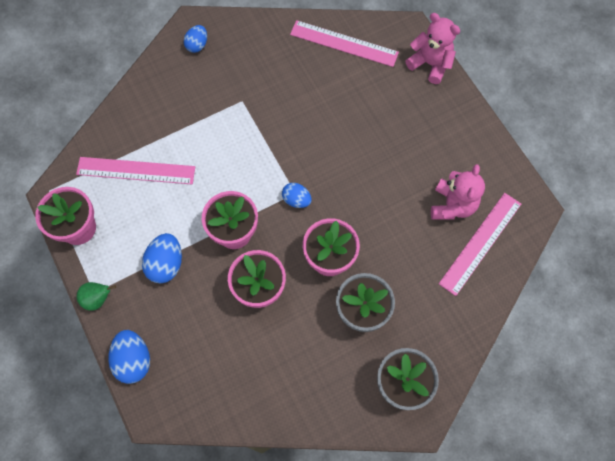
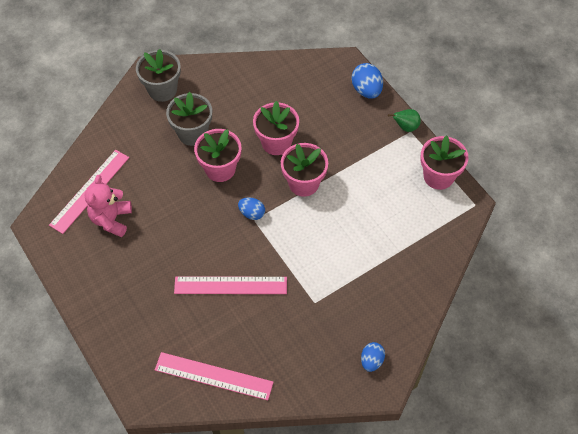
camera: 175 degrees right, 10 degrees down
pink ruler [76,157,195,184] -> pink ruler moved to [174,276,287,294]
blue egg [142,233,182,284] -> none
pink teddy bear [406,13,460,84] -> none

